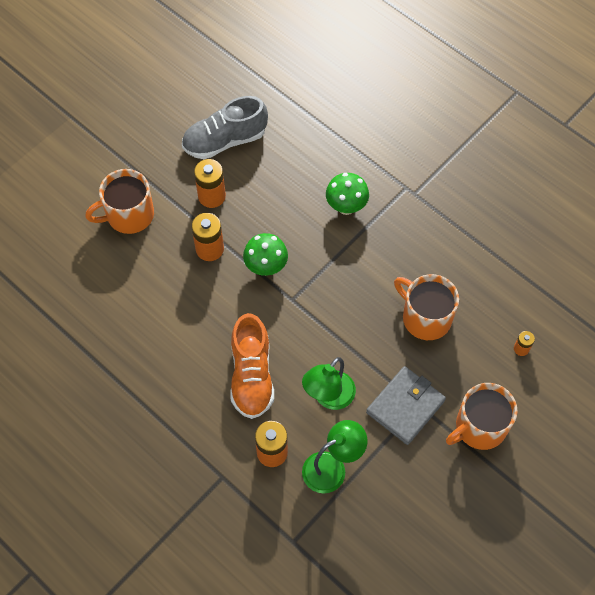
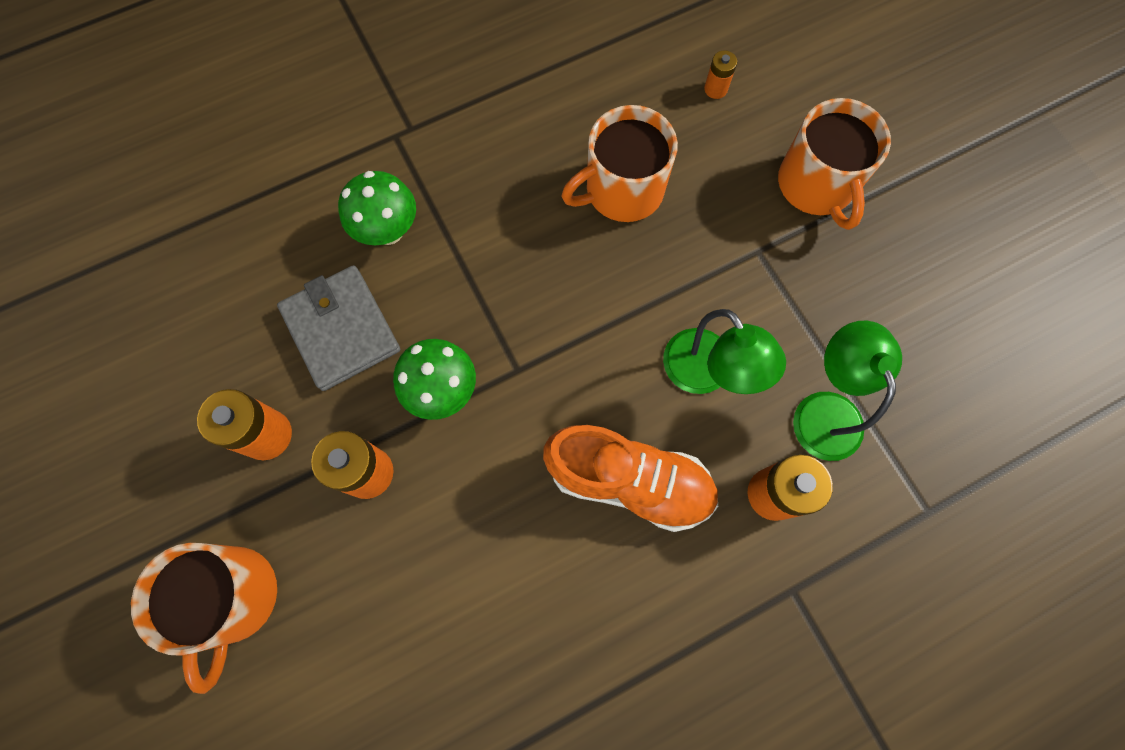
camera: 70 degrees left, 10 degrees up
grey shoe [182,96,268,159] -> none
grey wallet [366,366,446,445] -> grey wallet moved to [277,265,400,391]

